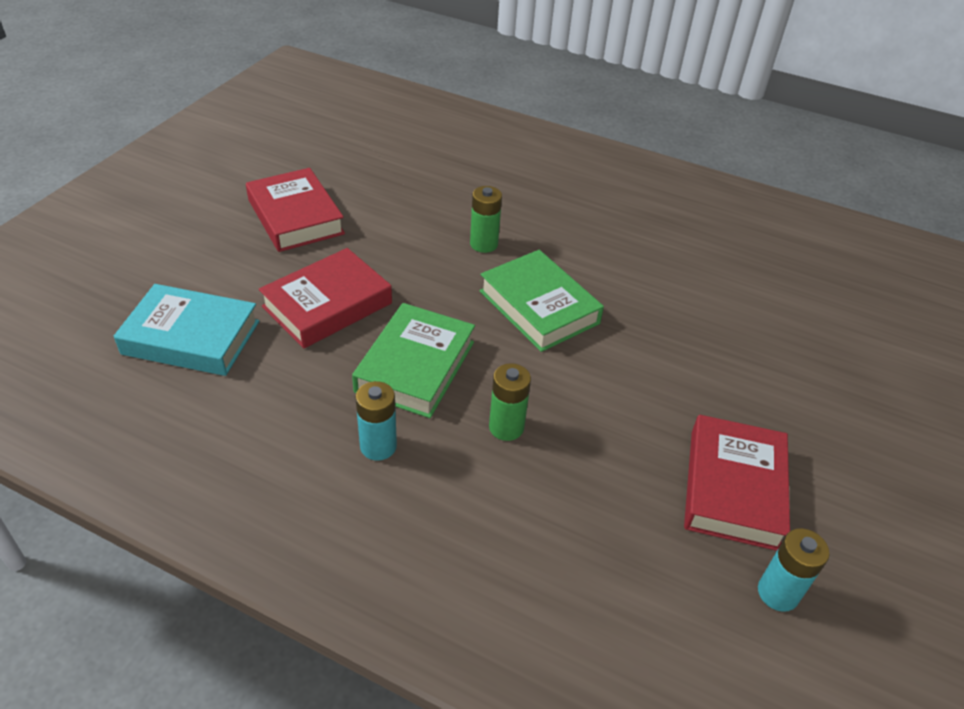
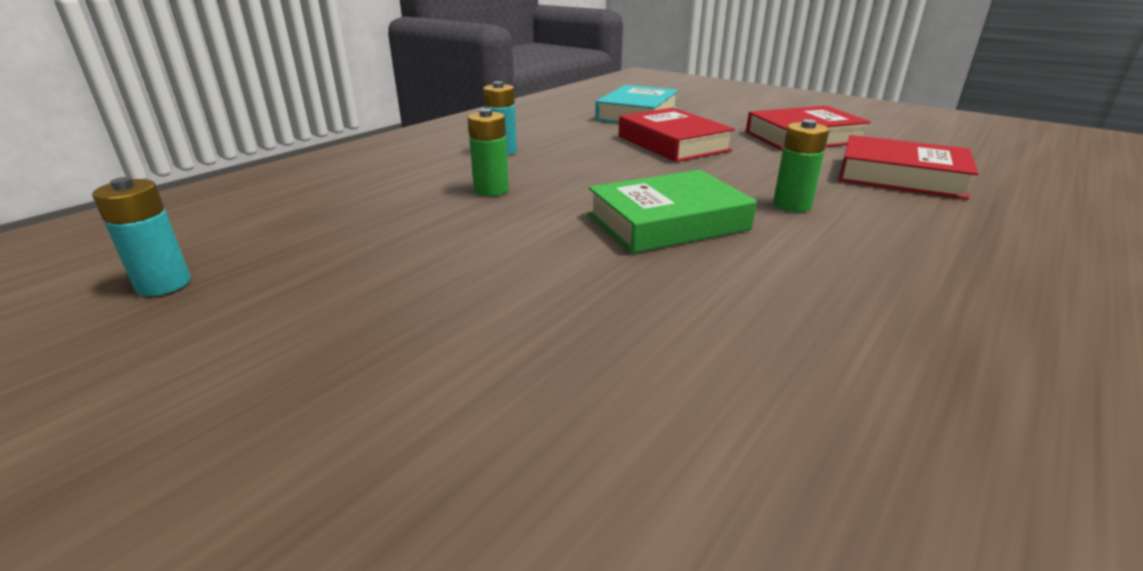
camera: 105 degrees right, 15 degrees down
green book [352,303,475,418] -> none
red book [684,415,790,551] -> red book moved to [839,135,979,200]

